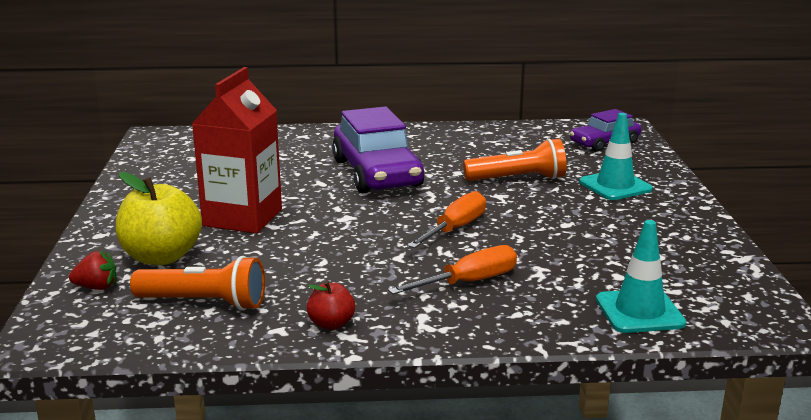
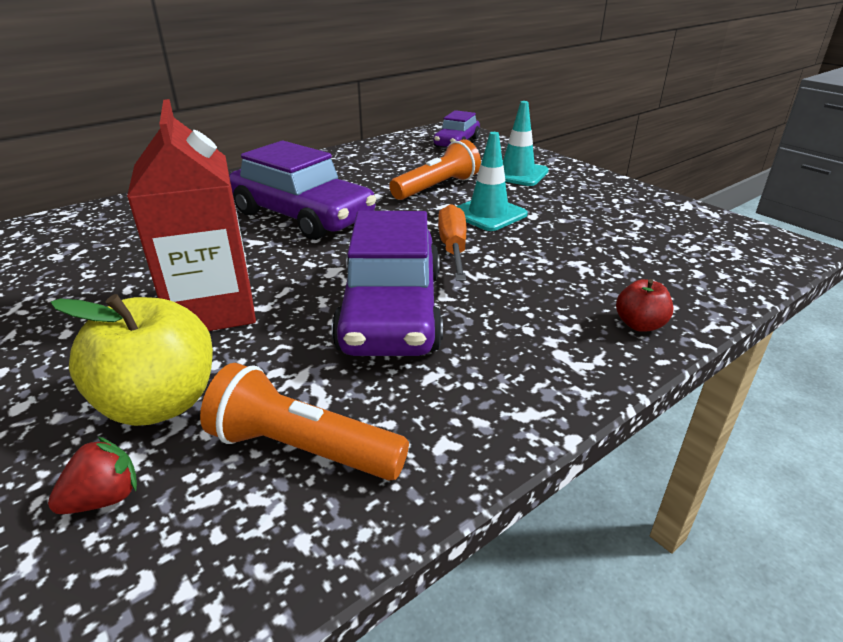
camera: 35 degrees left, 10 degrees up
orange flashlight [130,256,265,311] -> orange flashlight turned 135 degrees counterclockwise [200,363,409,481]
red apple [307,281,355,330] -> red apple moved to [616,279,673,332]
orange screwdriver [388,245,517,295] -> none
turquoise traffic cone [596,220,686,333] -> turquoise traffic cone moved to [456,132,528,231]
none -> purple car [331,211,443,356]

